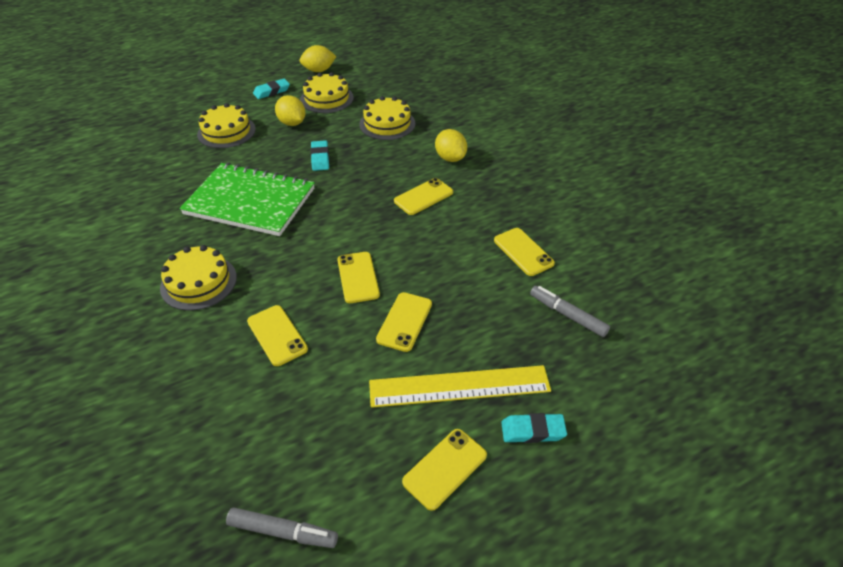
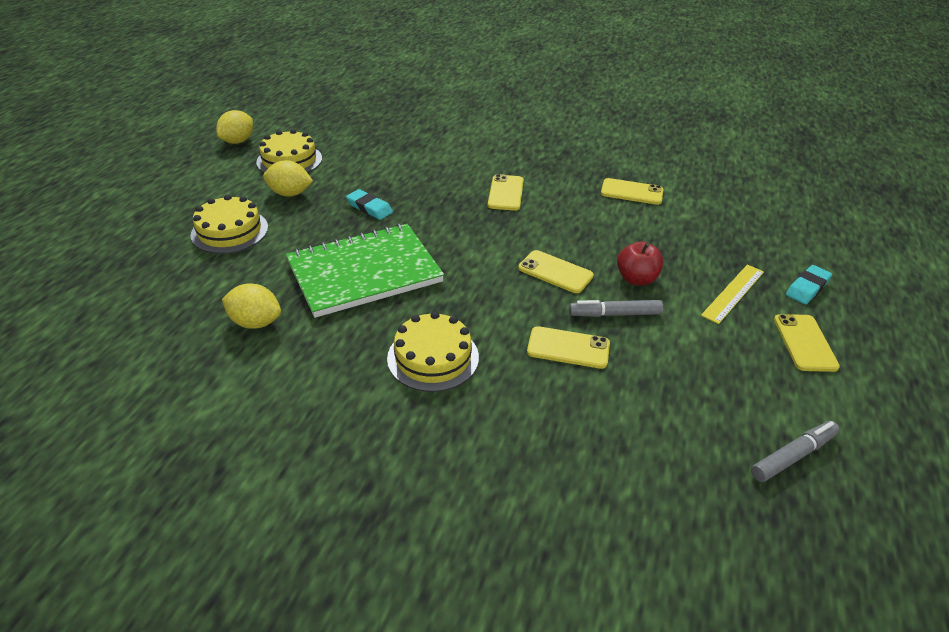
camera: 45 degrees left, 5 degrees down
turquoise eraser [253,79,290,99] -> none
yellow cake [359,96,416,140] -> none
yellow ruler [369,365,551,408] -> yellow ruler [701,265,764,324], size x0.63
yellow phone [376,292,432,352] -> red apple [617,241,663,286]
yellow lemon [435,129,467,162] -> yellow lemon moved to [222,283,281,329]
grey marker [530,286,610,337] -> grey marker moved to [569,300,663,317]

